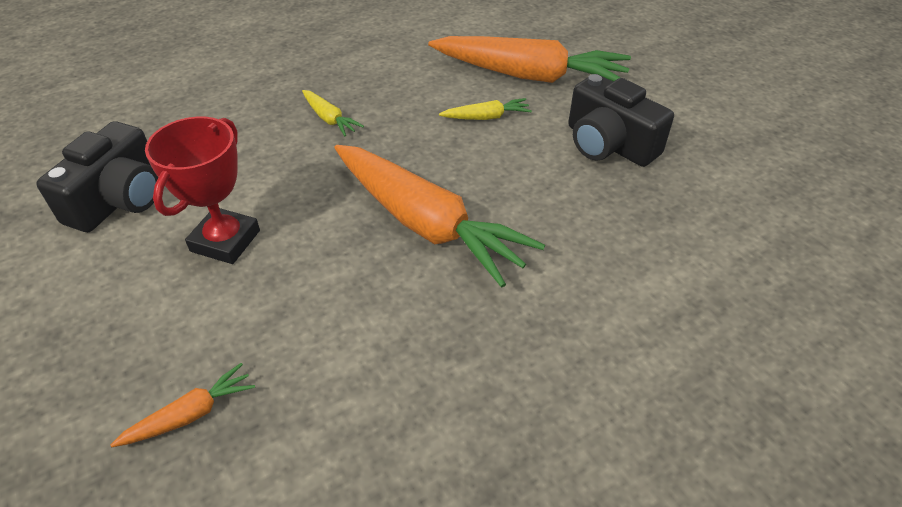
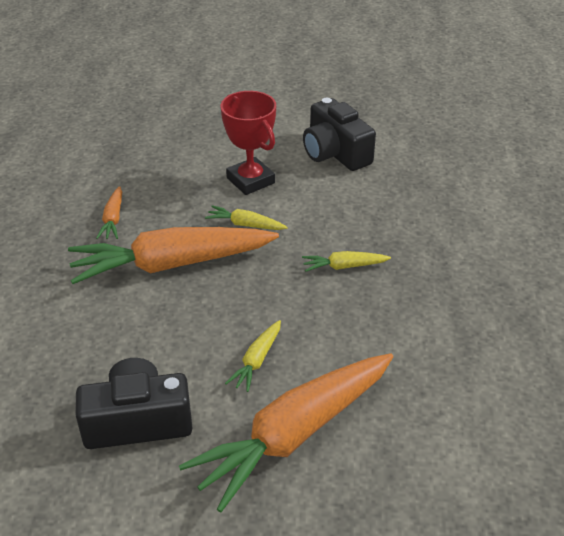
camera: 125 degrees right, 5 degrees down
orange carrot [110,363,255,447] -> orange carrot moved to [96,186,122,239]
none -> yellow carrot [205,205,288,230]

